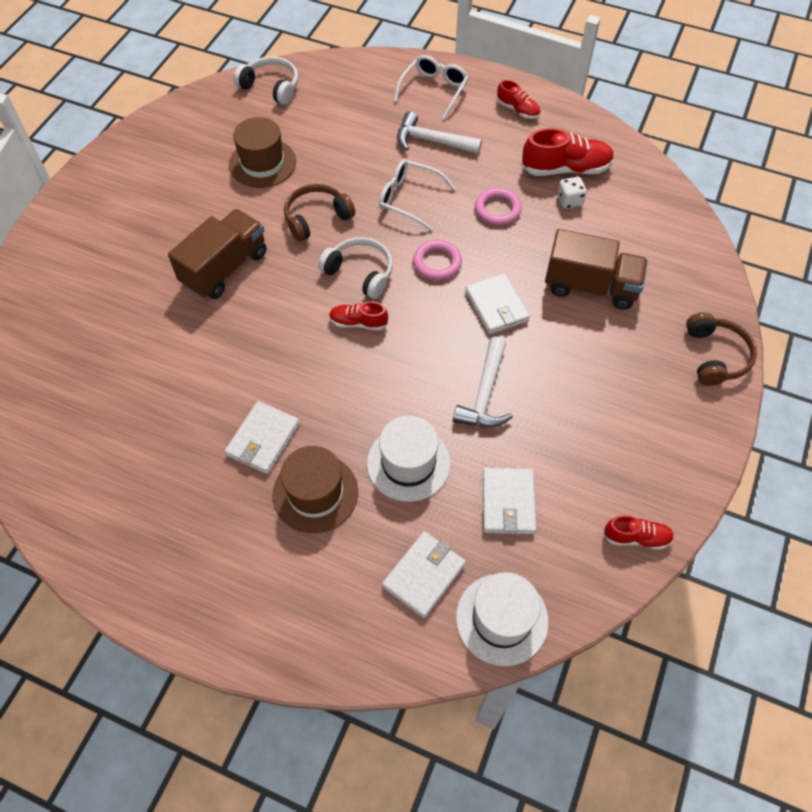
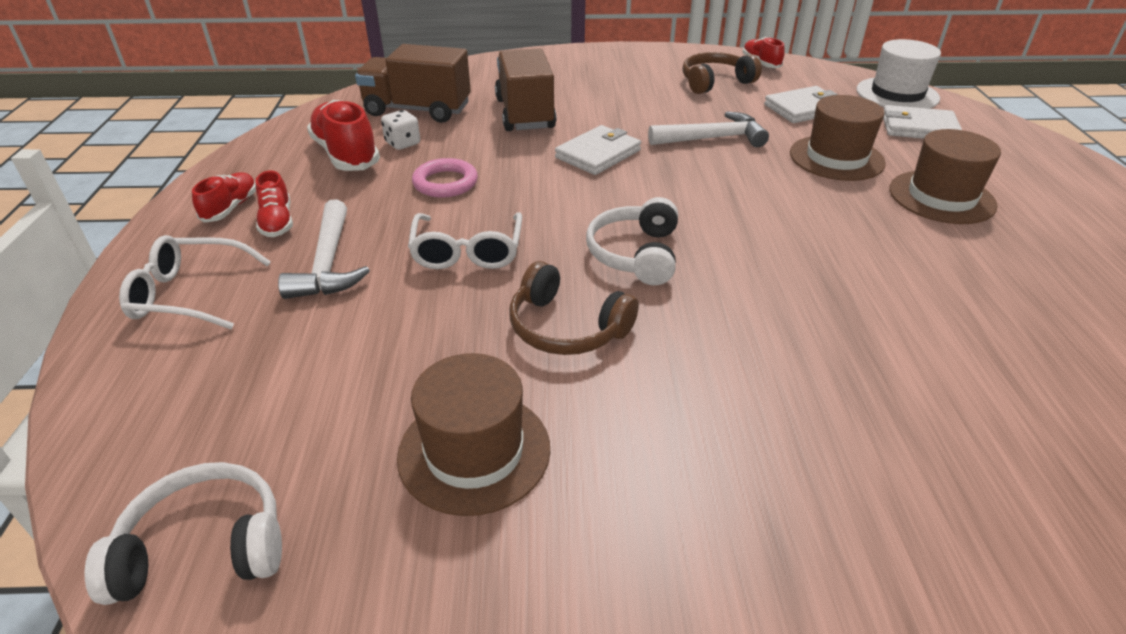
camera: 115 degrees left, 20 degrees down
brown truck [168,209,267,299] -> brown truck moved to [355,44,471,123]
white wallet [225,401,300,474] -> none
white headphones [234,56,298,105] -> white headphones turned 75 degrees clockwise [85,462,282,605]
red shoe [329,301,388,331] -> red shoe moved to [255,170,293,237]
white hat [367,416,451,502] -> brown hat [790,95,886,181]
pink ring [413,240,462,280] -> none
brown headphones [686,312,757,386] -> brown headphones moved to [682,52,762,94]

